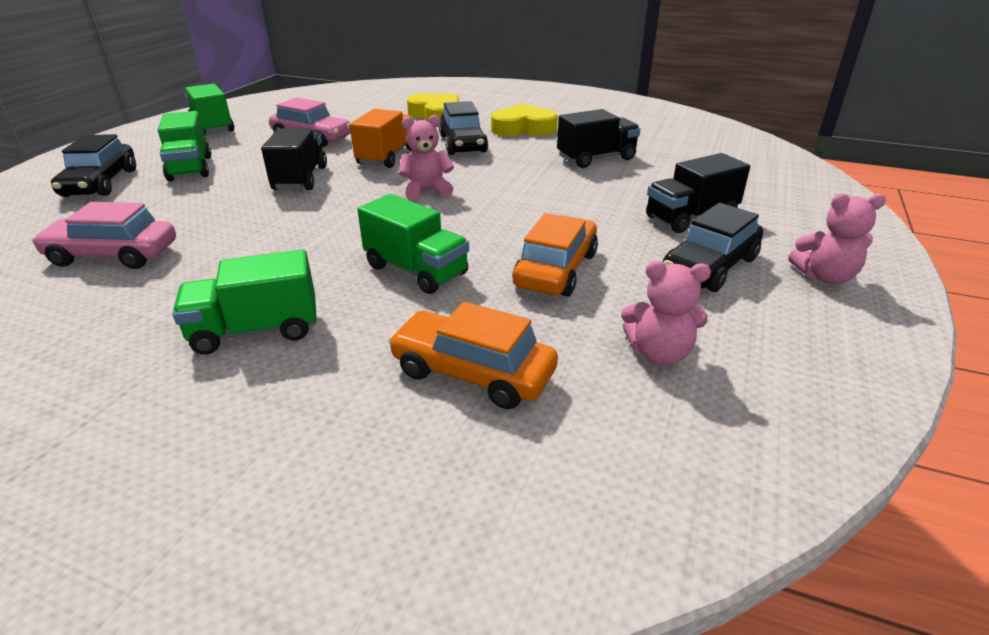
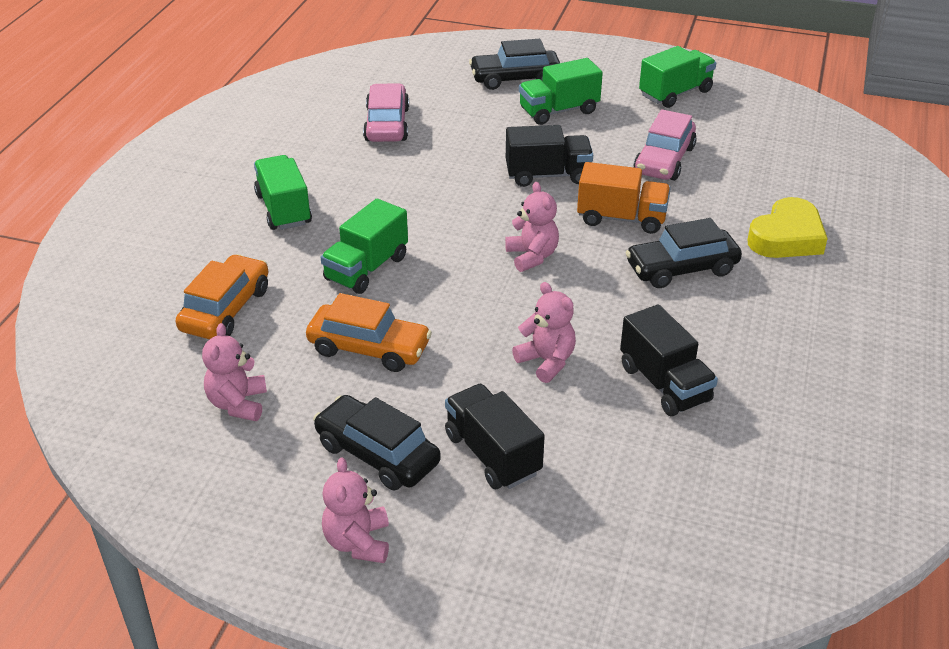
camera: 85 degrees right, 5 degrees up
yellow heart [491,103,558,136] -> none
none -> pink teddy bear [512,282,576,383]

